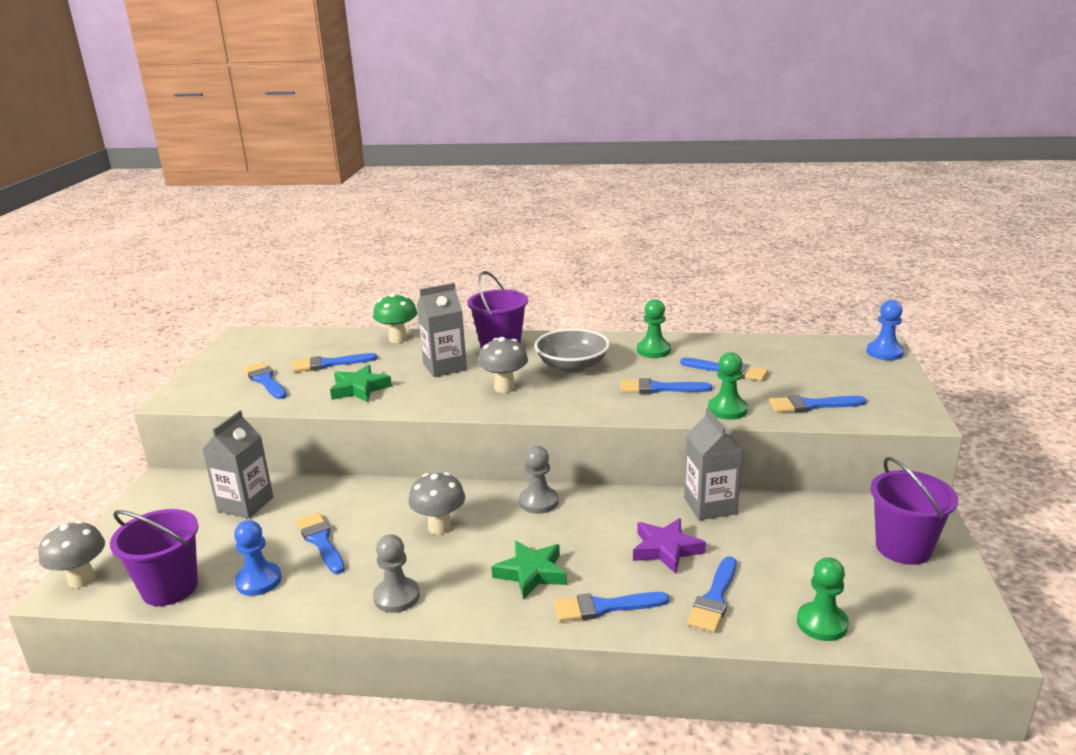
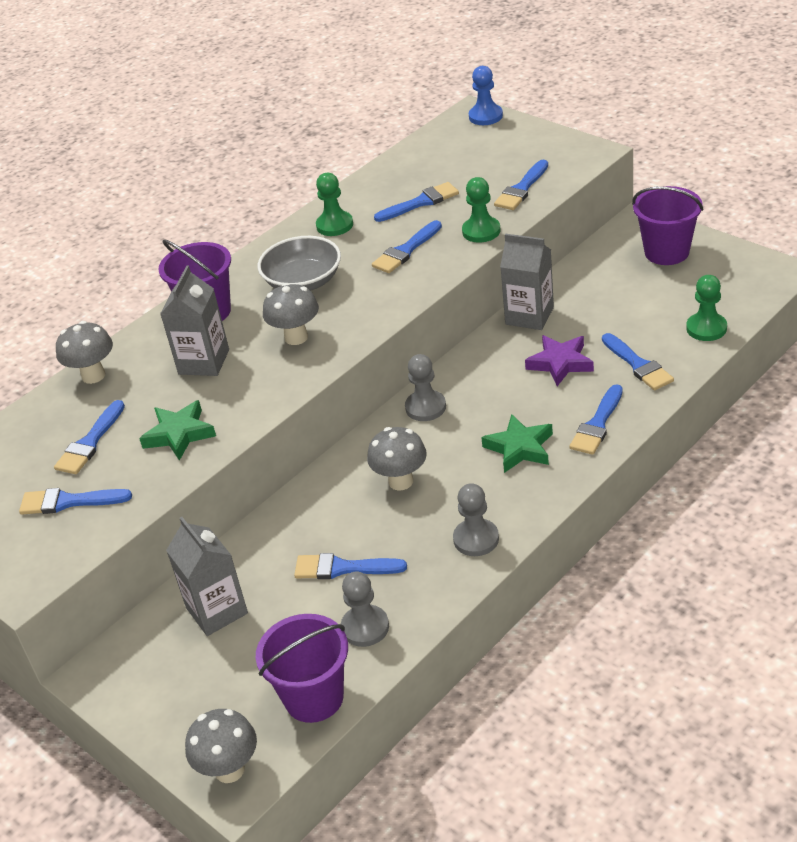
camera: 50 degrees left, 15 degrees up
blue pawn [234,520,282,596] -> grey pawn [341,572,389,647]
green mushroom [373,293,417,343] -> grey mushroom [56,321,113,384]

